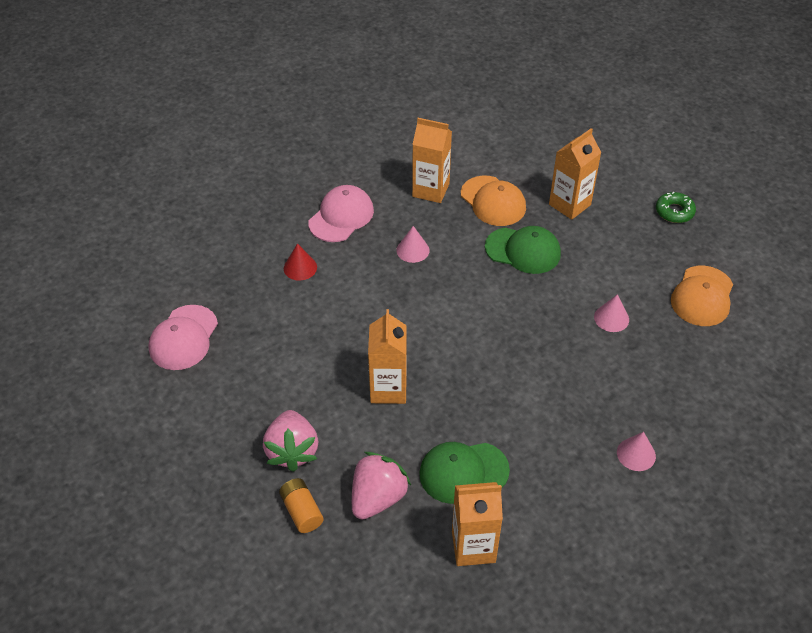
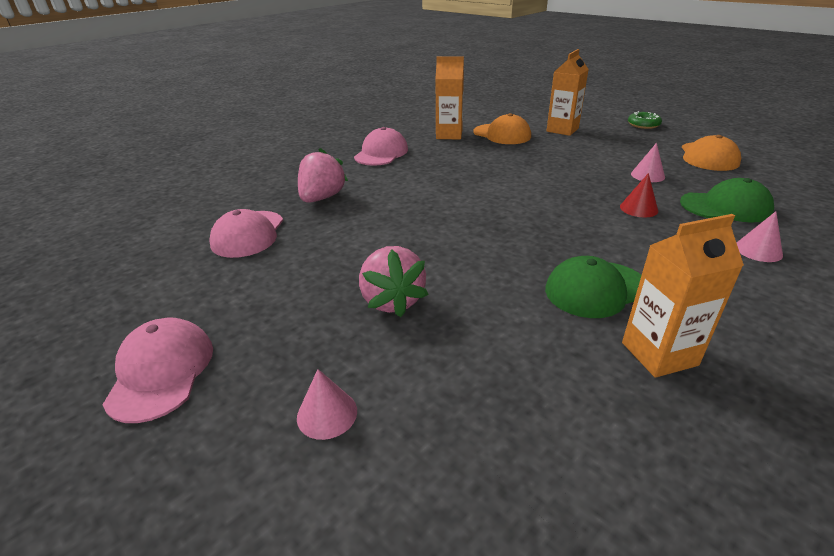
camera: 10 degrees left, 15 degrees down
orange battery [279,478,324,533] -> none
red cone [284,243,317,280] -> red cone moved to [620,173,659,217]
pink strawberry [352,452,411,520] -> pink strawberry moved to [298,148,348,203]
orange carton [368,309,407,404] -> none
pink cone [396,226,430,263] -> pink cone moved to [297,369,357,440]
green cap [485,226,561,274] -> green cap moved to [680,178,774,223]
none -> pink cap [103,318,213,423]

